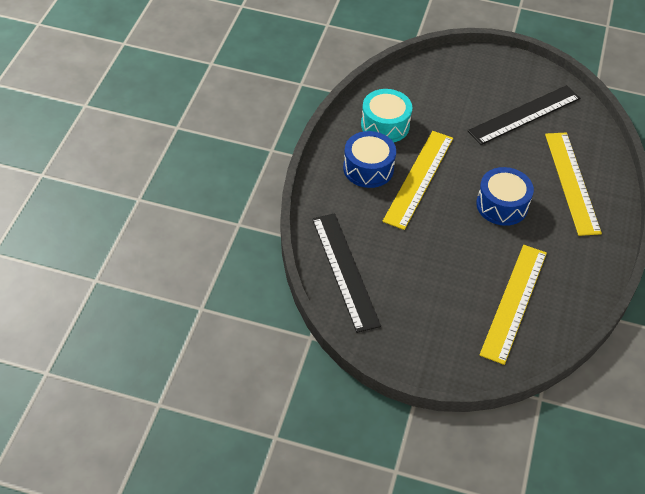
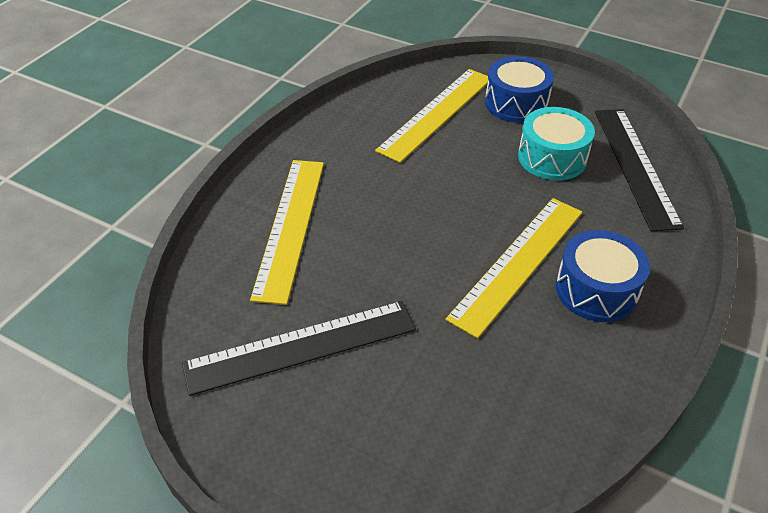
camera: 165 degrees left, 5 degrees down
turquoise drum [361,89,412,142] -> turquoise drum moved to [518,107,595,180]
blue drum [476,167,534,226] -> blue drum moved to [485,56,554,123]

